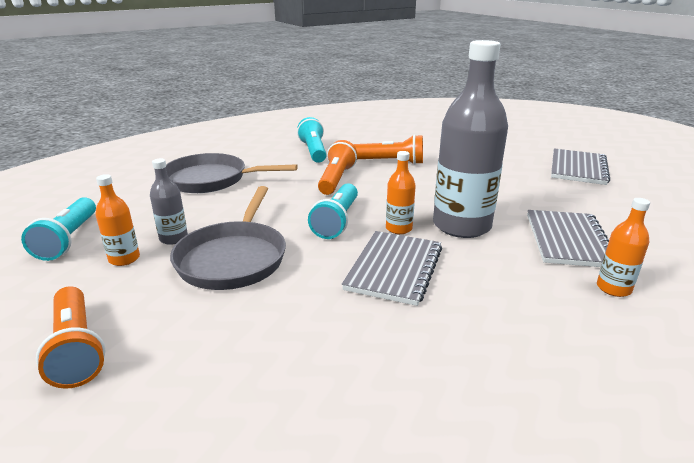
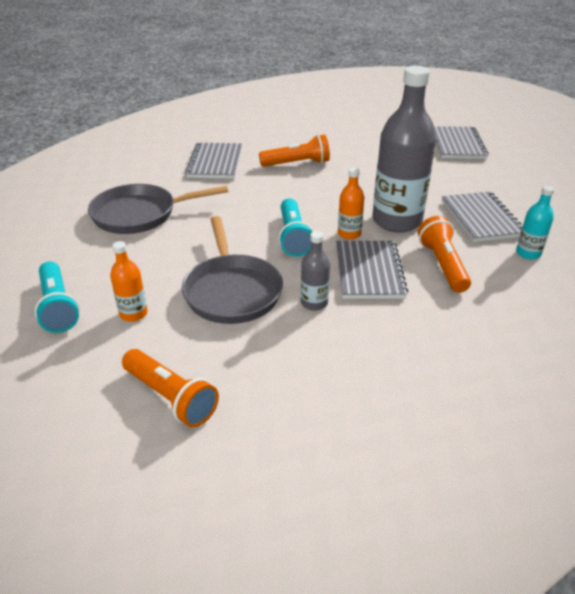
camera: 20 degrees left, 10 degrees up
grey bottle [150,158,188,245] -> grey bottle moved to [301,231,330,311]
turquoise flashlight [297,117,326,163] -> grey notebook [185,143,242,179]
orange flashlight [318,140,357,195] -> orange flashlight moved to [418,216,471,293]
orange bottle [597,198,650,297] -> turquoise bottle [516,186,554,259]

